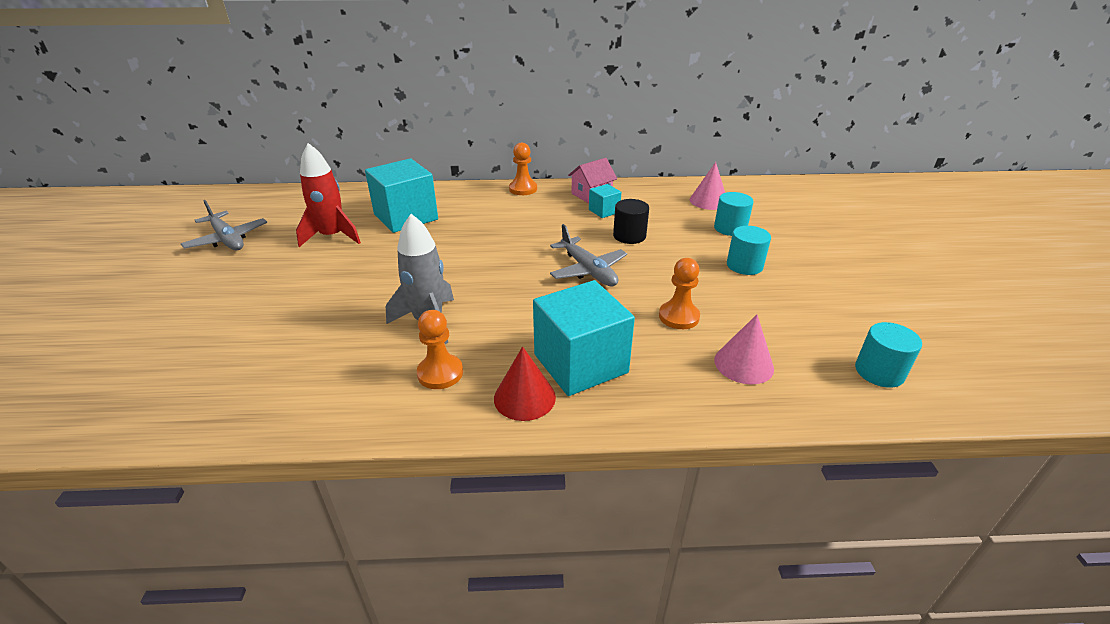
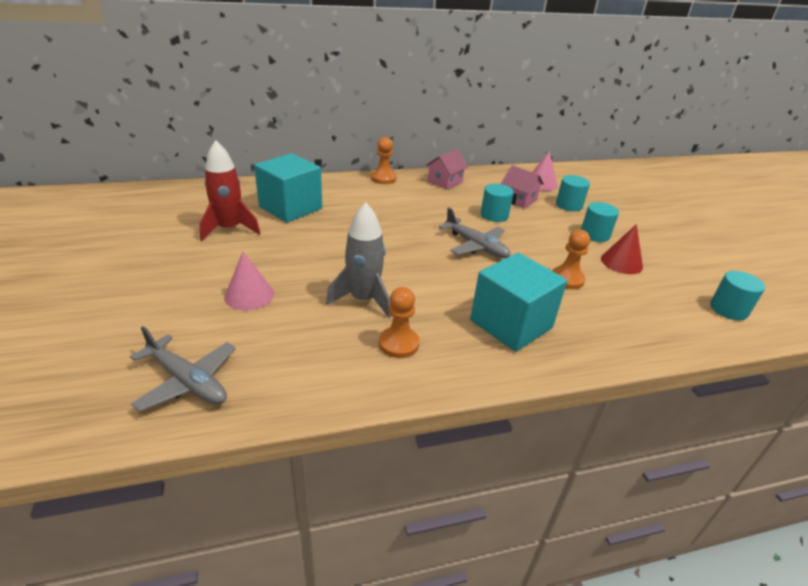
camera: 15 degrees left, 0 degrees up
grey plane [181,200,267,251] -> grey plane moved to [130,326,236,412]
red cone [494,346,556,421] -> red cone moved to [601,224,643,274]
turquoise cube [589,184,621,218] -> none
black cylinder [613,199,649,244] -> turquoise cylinder [481,184,514,222]
pink cone [714,315,774,384] -> pink cone moved to [224,252,274,310]
none -> pink house [501,165,544,209]

